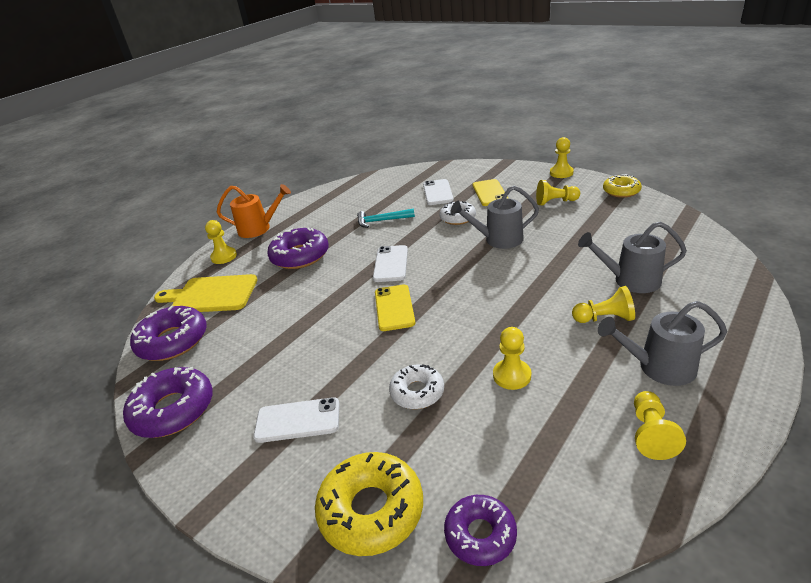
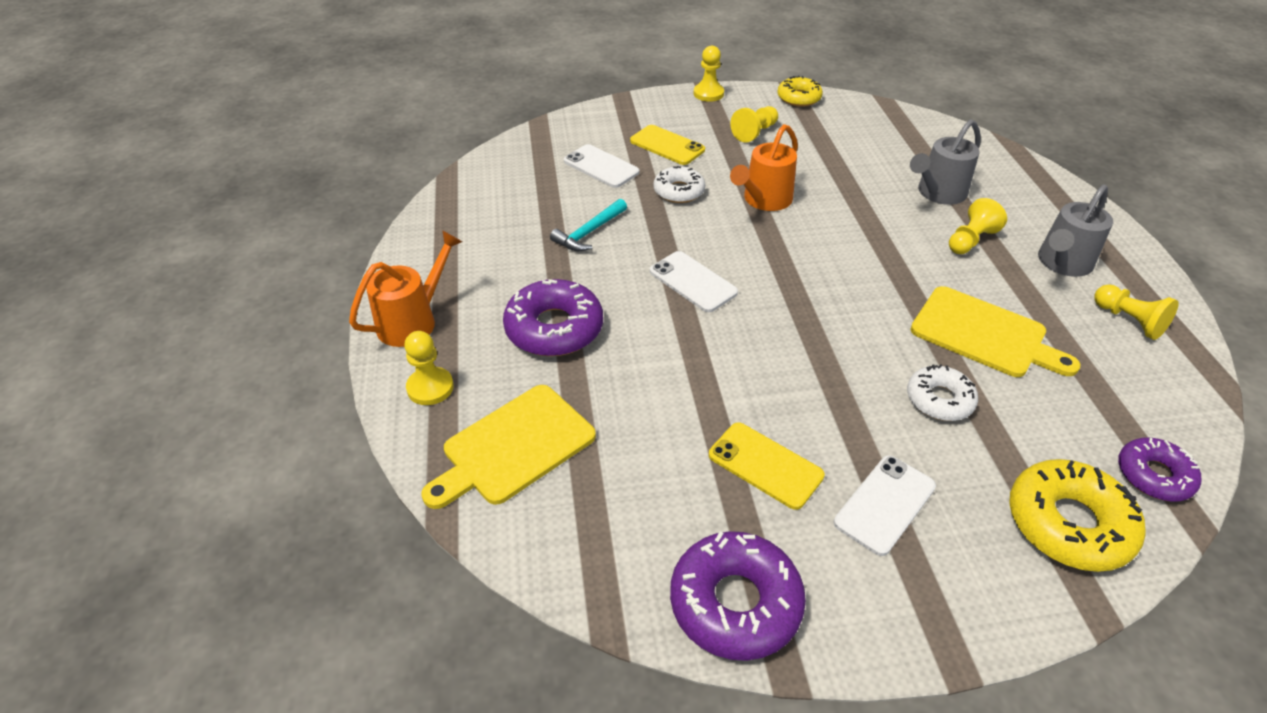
camera: 50 degrees left, 10 degrees up
purple donut [130,305,207,361] -> none
yellow phone [375,284,415,331] -> yellow phone moved to [709,422,825,510]
grey watering can [451,186,539,249] -> orange watering can [730,124,798,211]
yellow pawn [493,327,531,390] -> yellow cutting board [910,286,1080,377]

